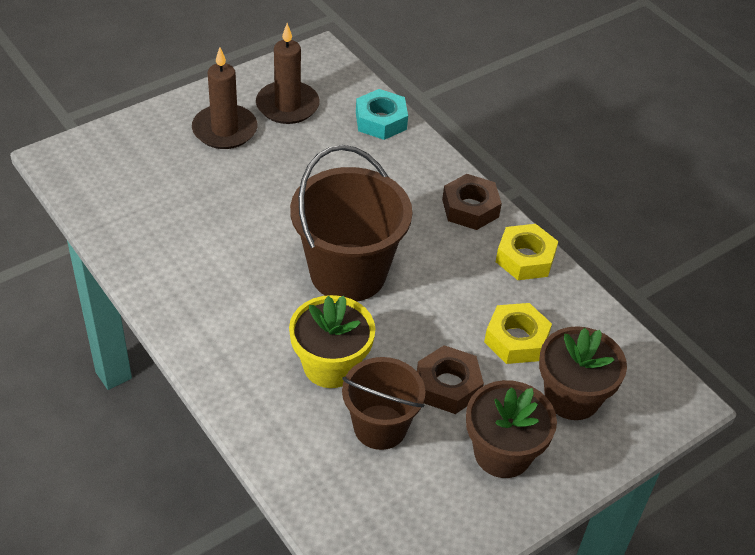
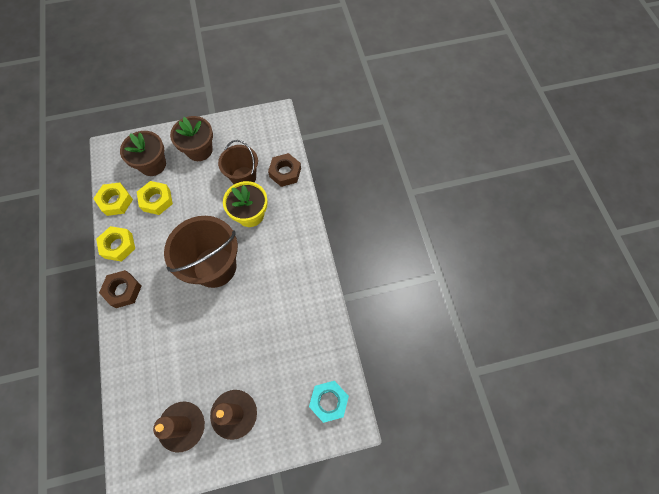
camera: 155 degrees left, 20 degrees up
turquoise nut [356,89,408,140] -> turquoise nut moved to [309,381,349,423]
brown nut [417,345,484,414] -> brown nut moved to [268,153,301,187]
none -> yellow nut [93,183,133,216]

